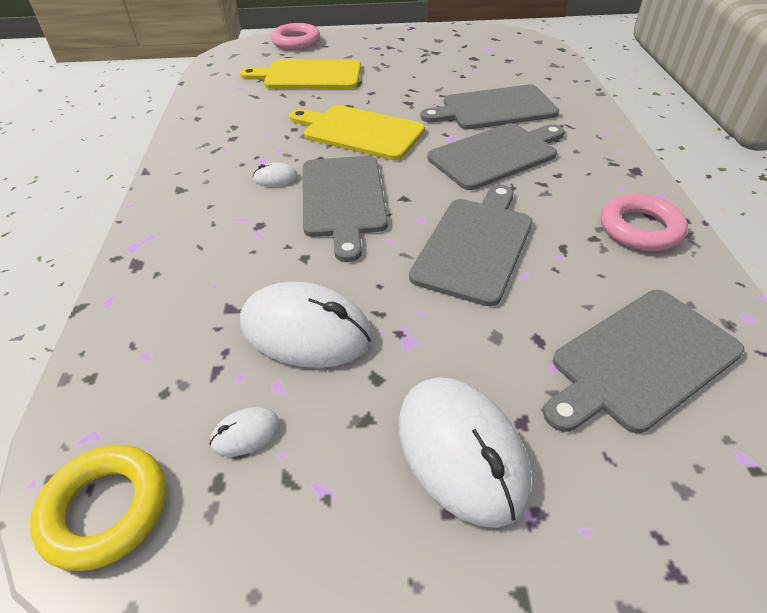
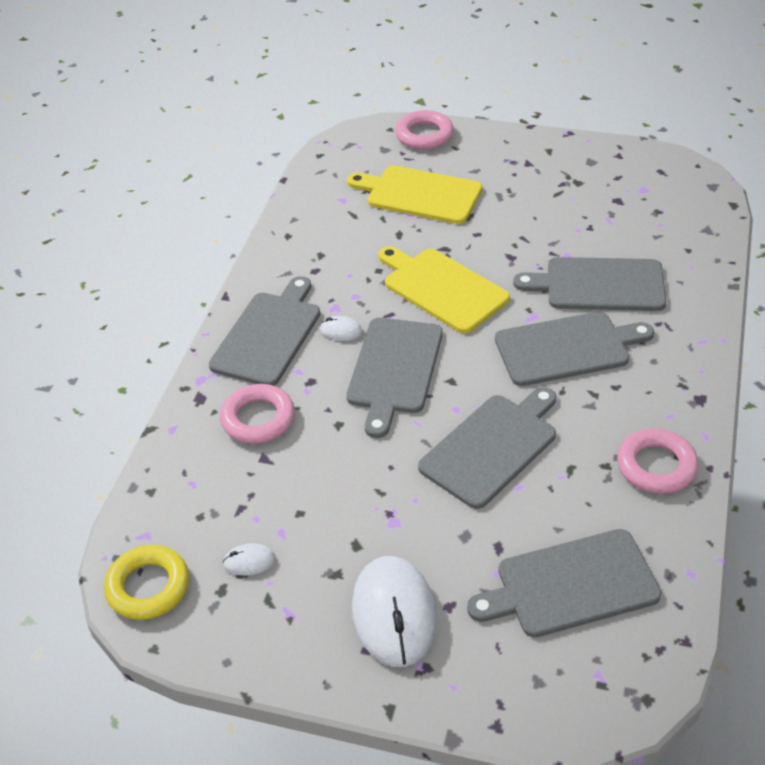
camera: 20 degrees right, 0 degrees up
white mouse [240,281,372,368] -> none
none -> grey cutting board [209,276,320,386]
none -> pink ring [220,384,295,444]

